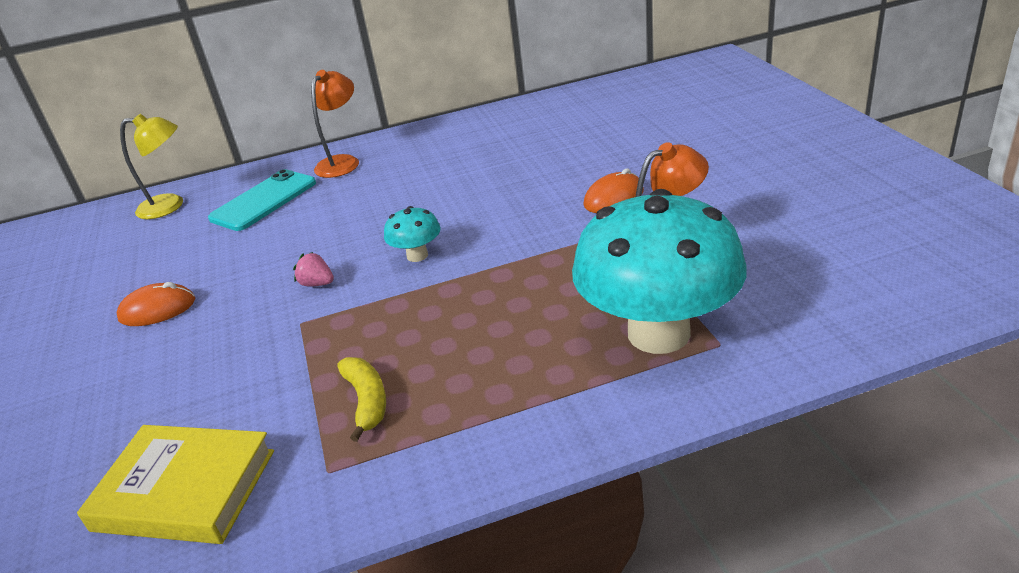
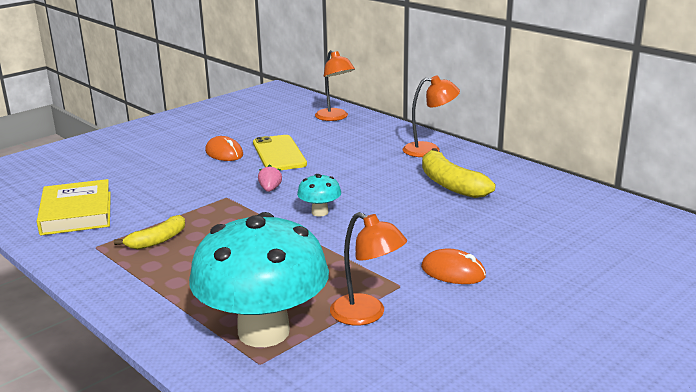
camera: 60 degrees right, 10 degrees down
yellow lamp [120,114,183,219] -> orange lamp [315,50,355,121]
turquoise phone [208,169,316,231] -> none
none -> yellow phone [253,135,307,170]
none -> yellow banana [422,148,496,198]

